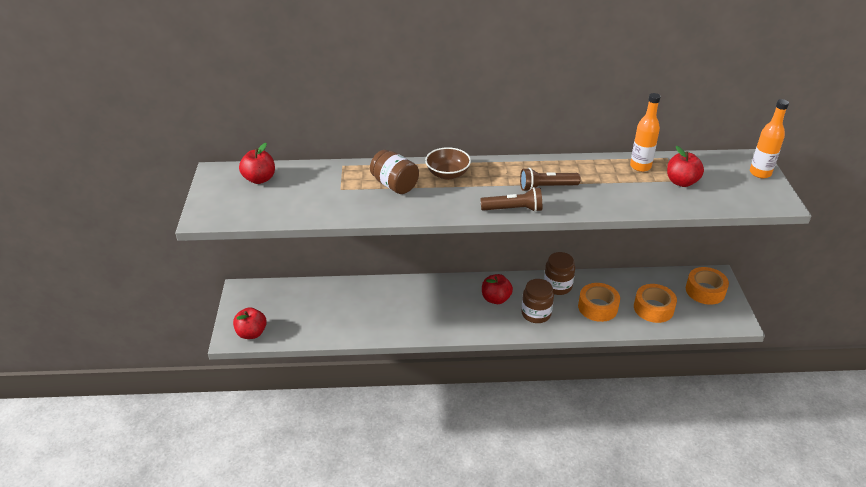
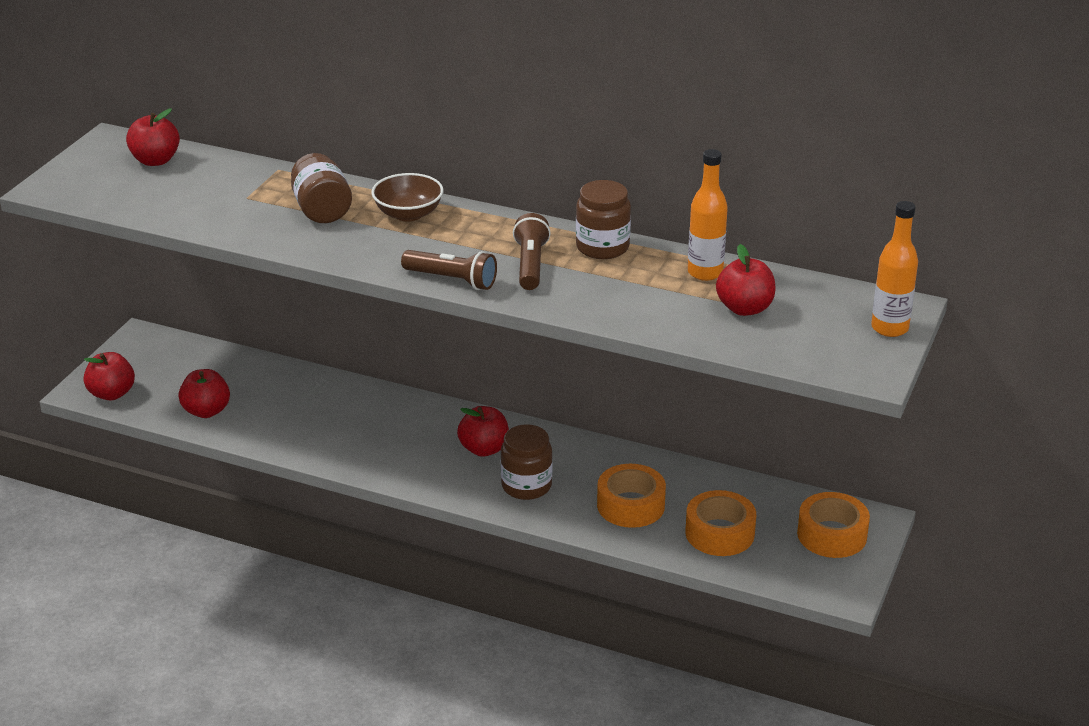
camera: 25 degrees right, 5 degrees down
brown flashlight [520,168,581,191] -> brown flashlight turned 75 degrees clockwise [513,213,551,290]
brown jar [544,252,575,295] -> brown jar moved to [576,180,631,259]
none -> red apple [178,369,230,418]

